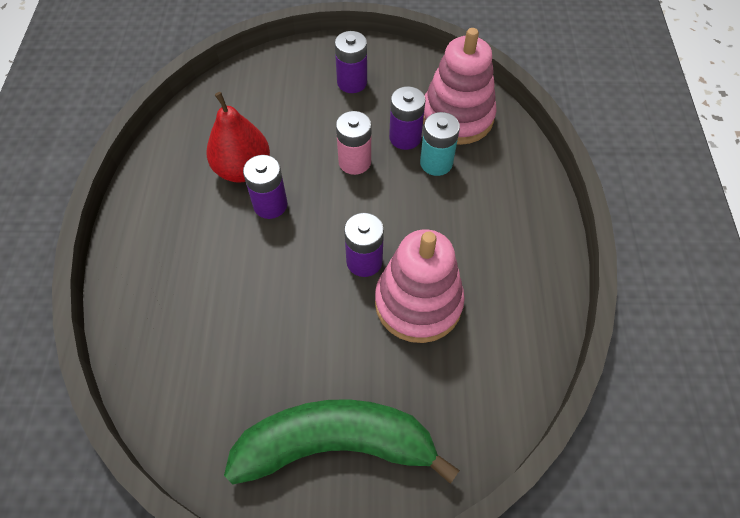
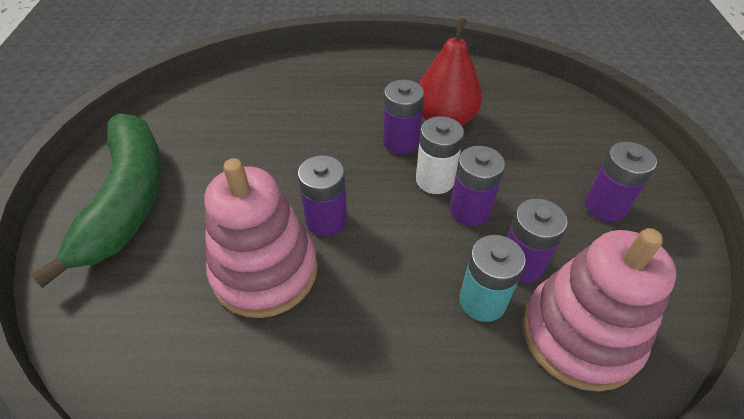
camera: 90 degrees right, 10 degrees down
pink battery [336,111,371,175] -> purple battery [450,146,505,226]
none -> white battery [416,116,464,194]

